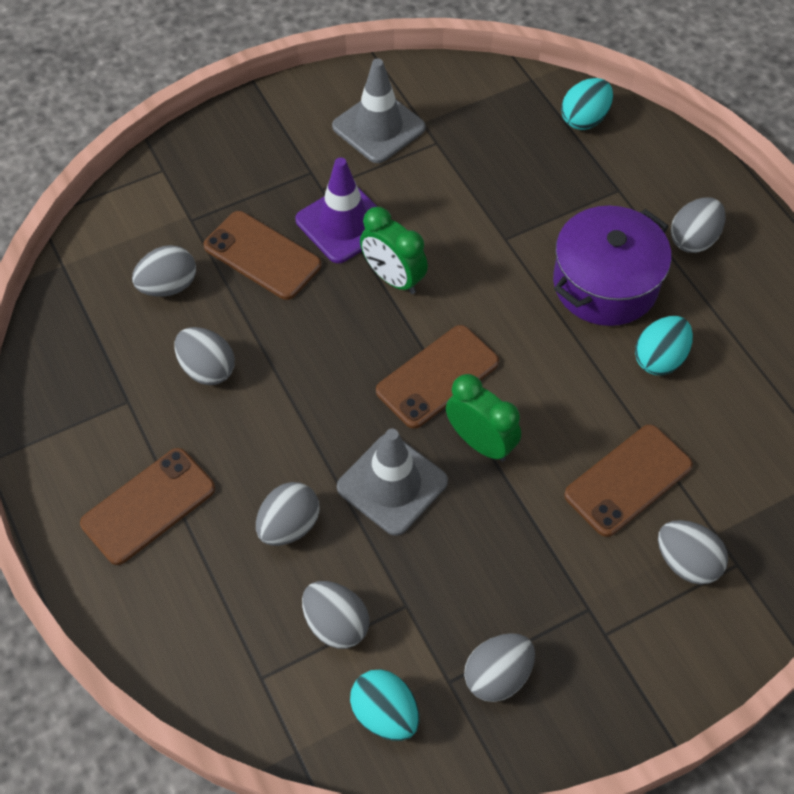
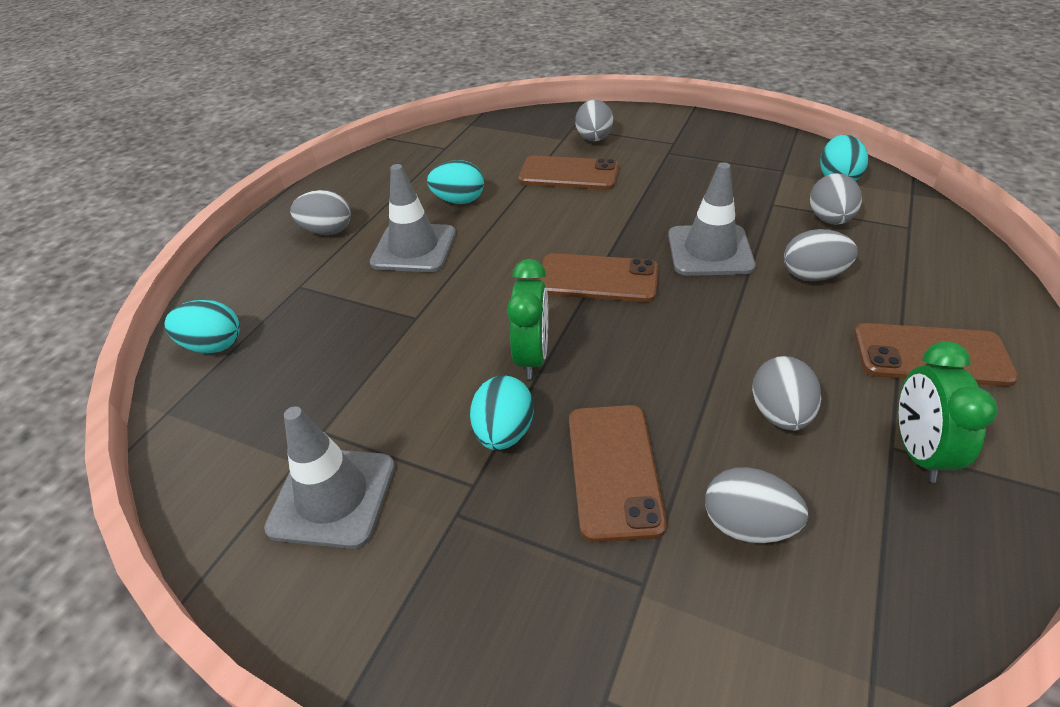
camera: 125 degrees left, 15 degrees down
purple traffic cone [295,158,378,263] -> turquoise egg [470,375,534,450]
green clock [446,374,521,462] -> green clock moved to [898,341,998,483]
grey egg [464,633,535,702] -> none
purple pot [553,206,671,326] -> grey traffic cone [370,164,456,272]

